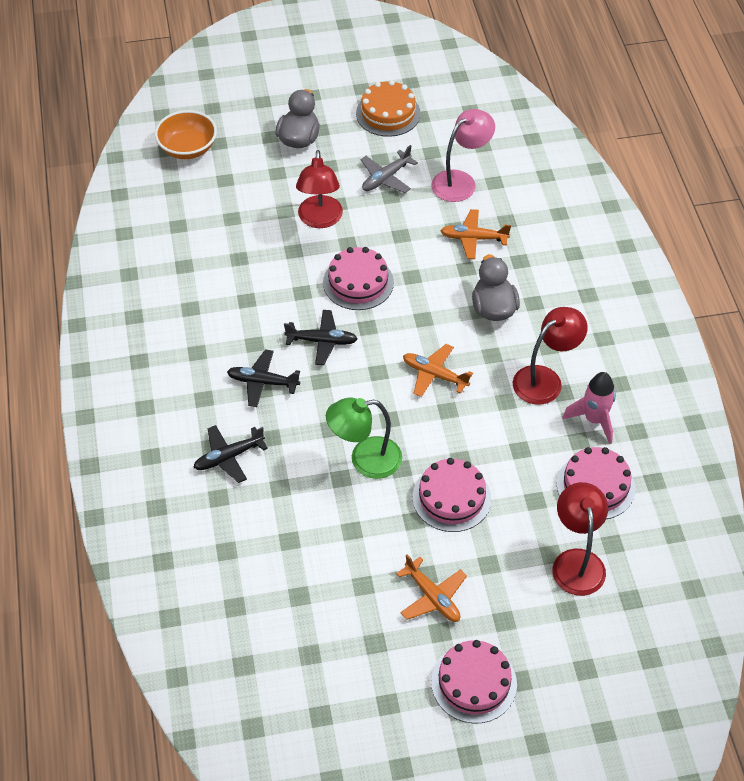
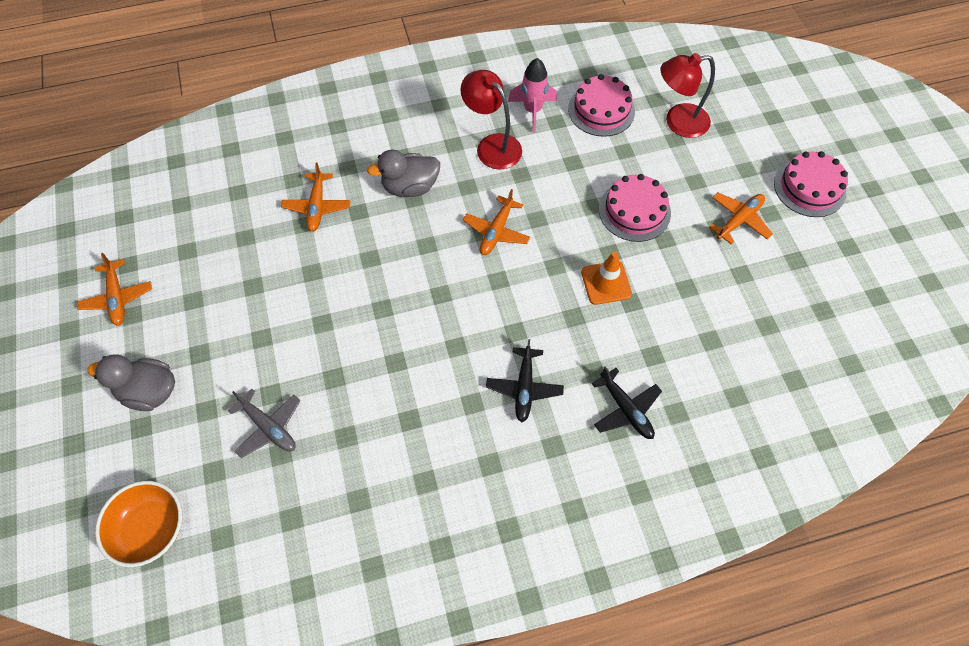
camera: 95 degrees left, 10 degrees up
black plane [284,310,358,365] -> none
red lamp [296,150,343,228] -> none
pink cake [323,247,394,310] -> none
green lamp [326,398,402,479] -> orange traffic cone [581,252,632,305]
orange cake [356,80,421,137] -> orange plane [77,253,152,326]
grey plane [360,145,418,193] -> grey plane moved to [228,388,301,458]
pink lamp [431,109,495,202] -> none

